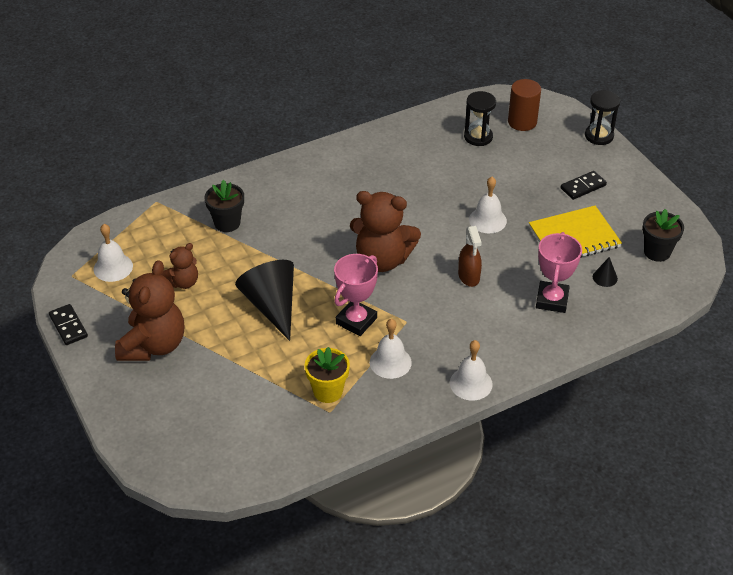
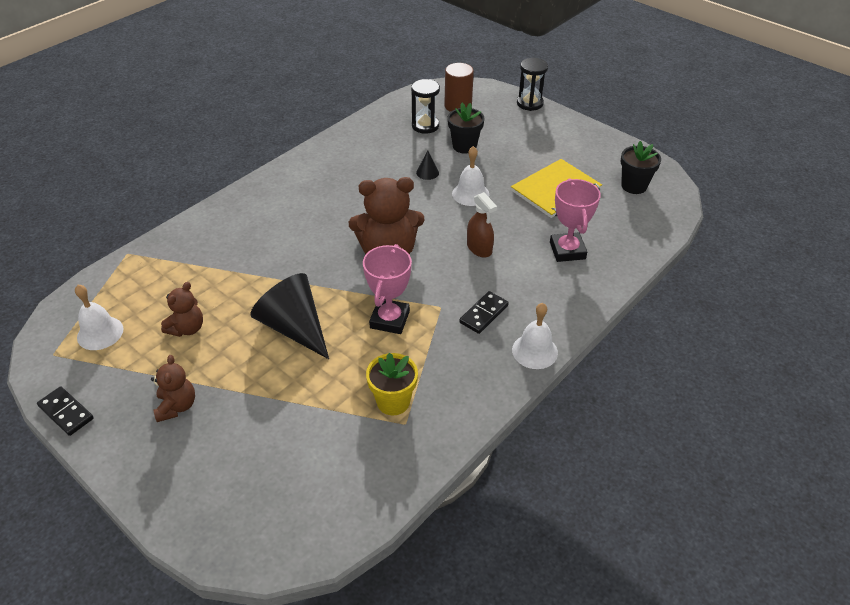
camera: 20 degrees left, 0 degrees up
brown teddy bear [115,260,184,361] -> brown teddy bear [151,355,195,422], size x0.53
black flower pot [205,180,244,232] -> black flower pot moved to [448,103,484,154]
white bell [370,319,412,379] -> none
black domino [561,171,607,200] -> black domino moved to [459,291,509,334]
black cone [593,257,618,287] -> black cone moved to [416,151,439,180]

